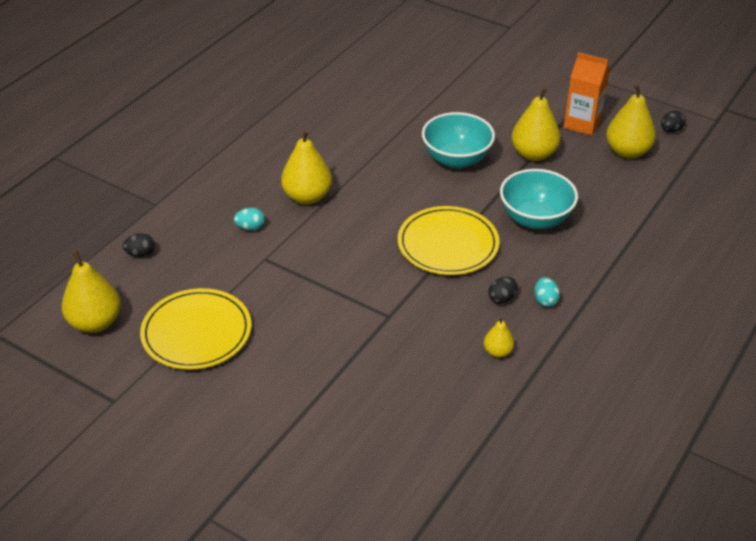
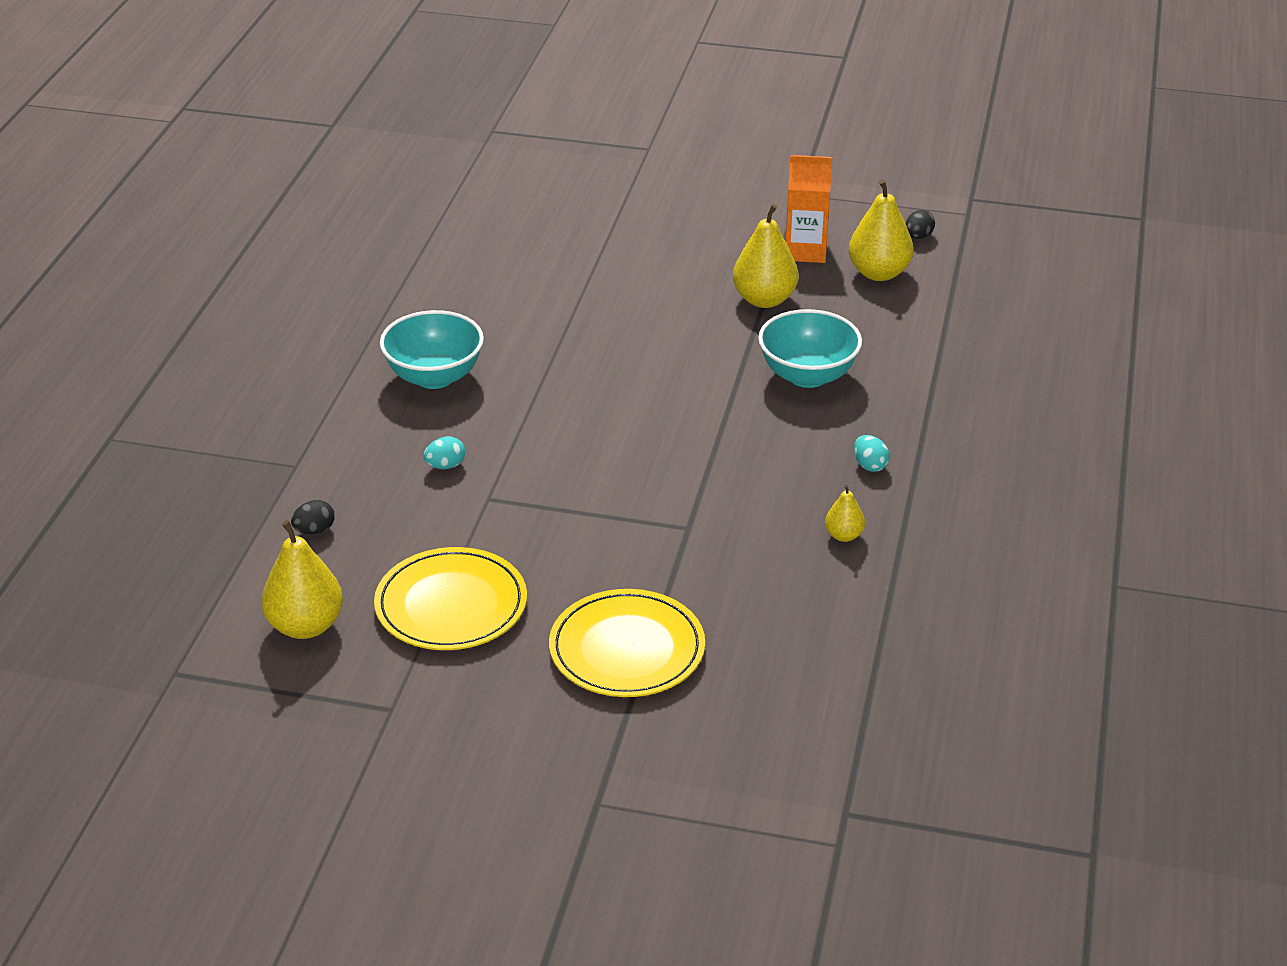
camera: 20 degrees left, 5 degrees down
yellow pear [281,129,332,205] -> none
yellow plate [398,206,500,275] -> yellow plate moved to [549,589,705,697]
turquoise bowl [422,112,495,169] -> turquoise bowl moved to [380,310,484,389]
black egg [488,277,517,304] -> none

